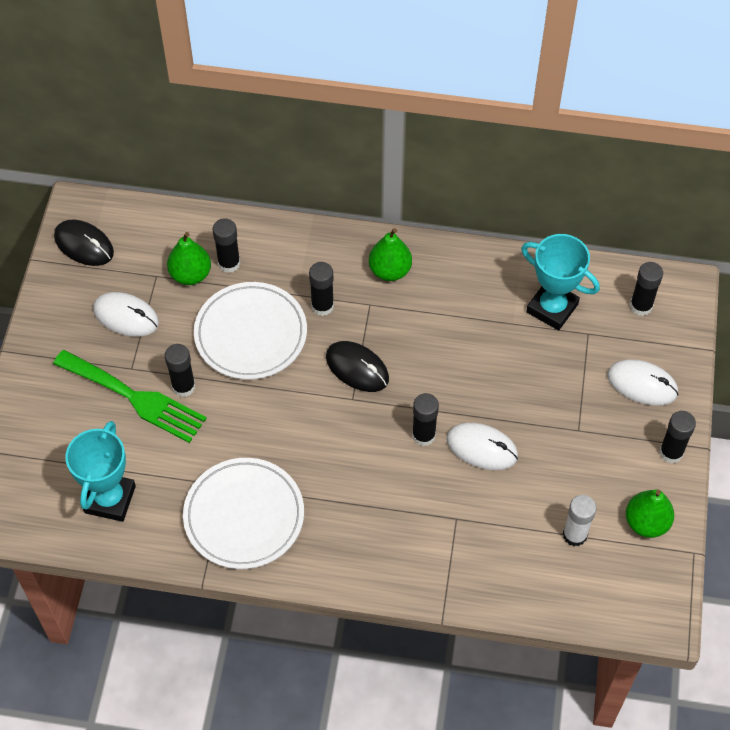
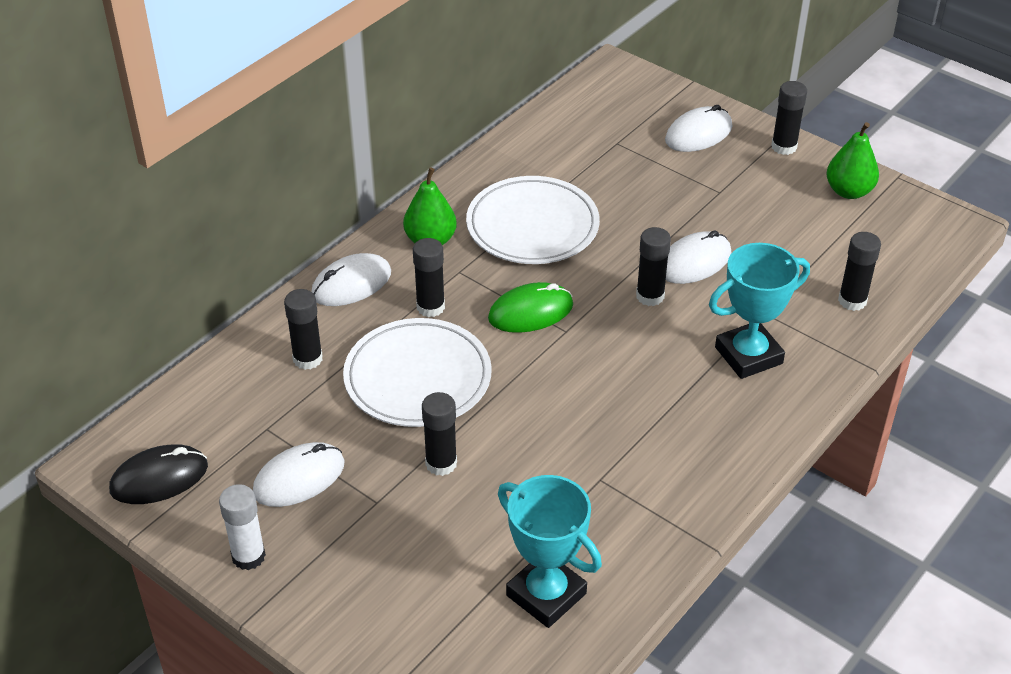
camera: 60 degrees left, 15 degrees down
green fork [53,350,207,443] -> none
green pear [167,232,211,285] -> none
white plate [183,458,304,569] -> white plate moved to [466,176,600,264]
black mouse [326,341,389,392] -> green mouse [488,282,573,333]
turquoise trophy [521,234,600,330] -> turquoise trophy moved to [709,243,810,379]
white glue stick [563,495,597,546] -> white glue stick moved to [219,484,266,570]
black glue stick [630,262,663,316] -> black glue stick moved to [838,232,881,311]
none -> white mouse [311,253,391,306]

